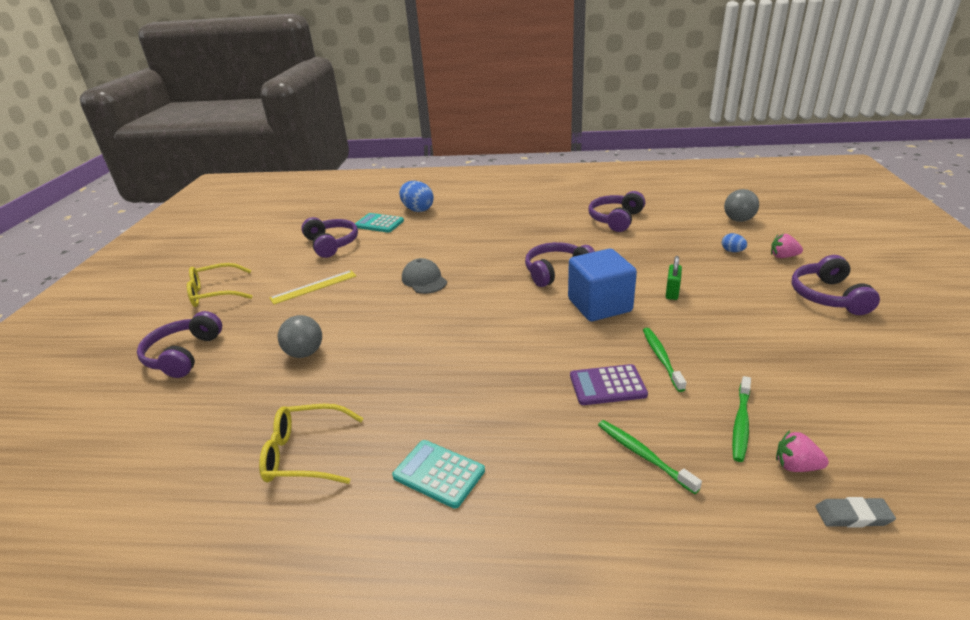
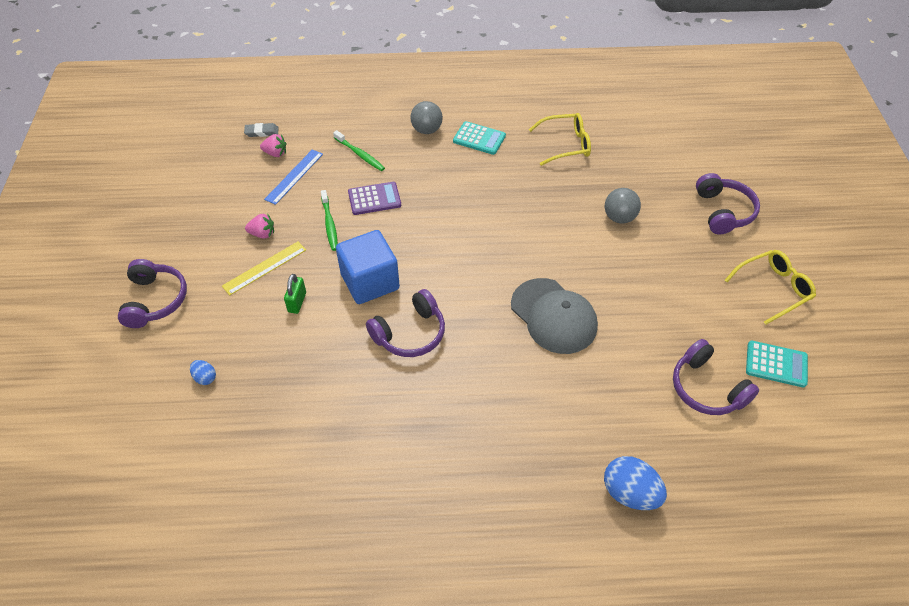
camera: 170 degrees right, 20 degrees up
yellow ruler [269,270,356,305] -> yellow ruler moved to [222,242,306,295]
turquoise calculator [355,213,404,233] -> turquoise calculator moved to [746,341,808,388]
grey cap [402,258,447,294] -> grey cap [511,278,598,354], size x1.60
purple headphones [588,191,645,232] -> none
grey ball [724,189,759,222] -> grey ball moved to [410,101,443,134]
green toothbrush [732,376,751,462] -> blue ruler [264,149,323,205]
pink strawberry [771,234,803,258] -> pink strawberry moved to [245,214,274,239]

